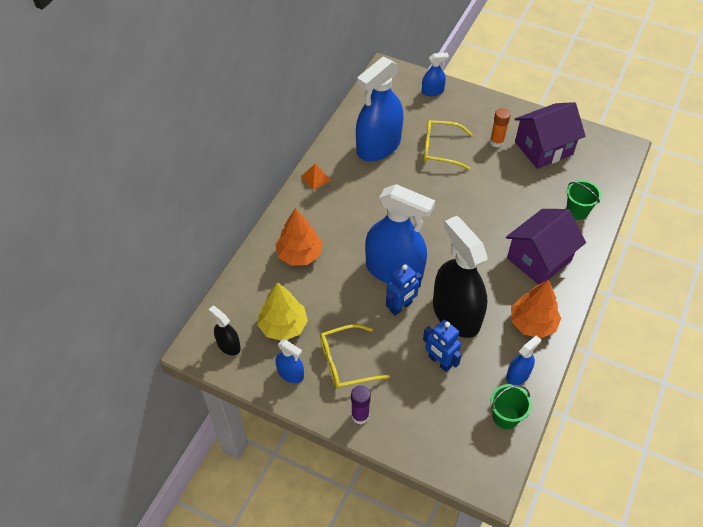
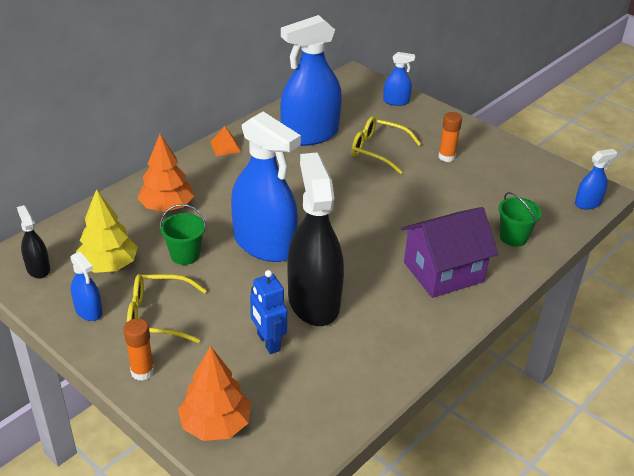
camera: 15 degrees right, 15 degrees down
purple glue stick [351,385,371,424] -> orange glue stick [124,318,154,381]
blue robot [386,263,422,316] -> none
green bucket [490,384,532,429] -> green bucket moved to [160,204,206,265]
blue spray bottle [506,335,541,385] -> blue spray bottle moved to [575,149,617,209]
orange tree [511,280,561,338] -> orange tree moved to [178,346,251,441]
purple house [515,102,586,169] -> none

